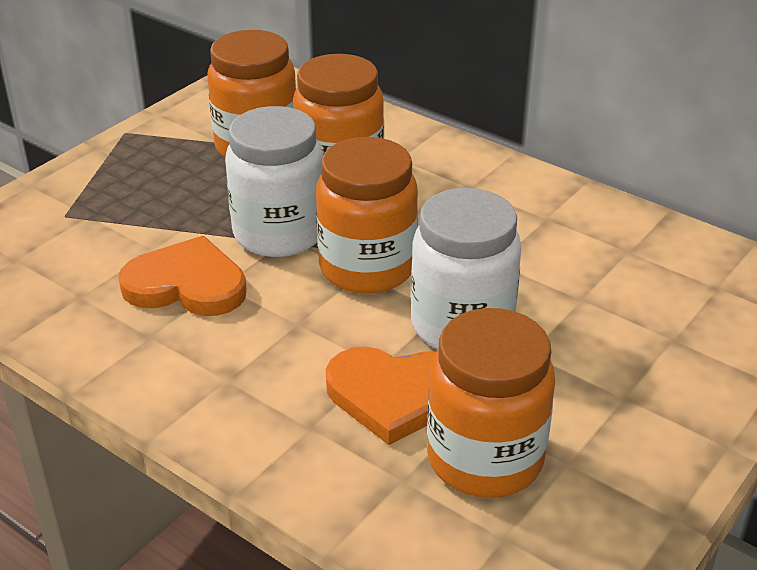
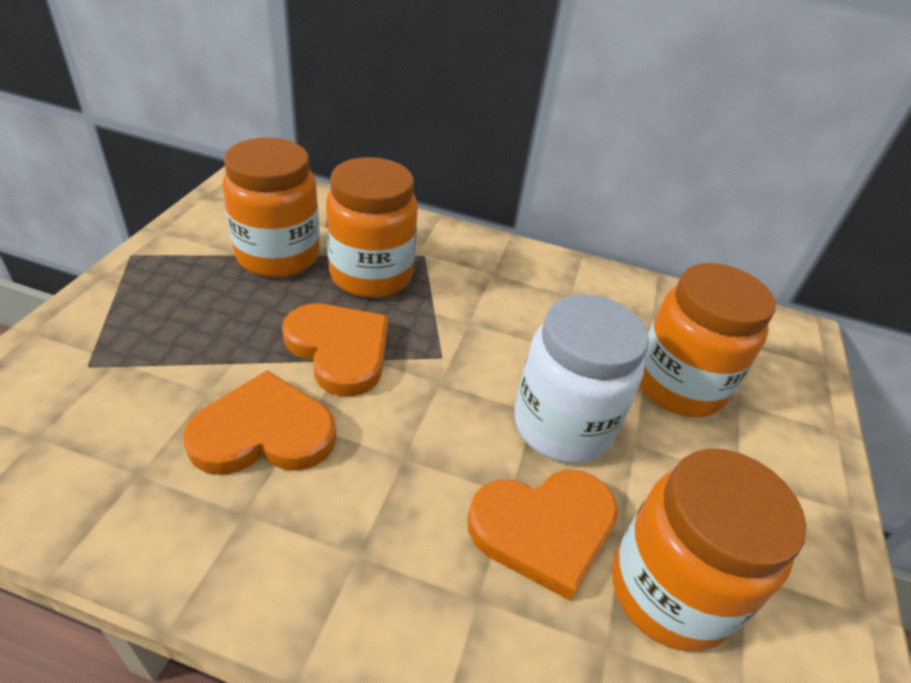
camera: 25 degrees left, 5 degrees up
white jar [225,106,323,257] -> orange heart [282,304,388,396]
orange jar [316,137,418,294] -> orange jar moved to [640,263,776,417]

